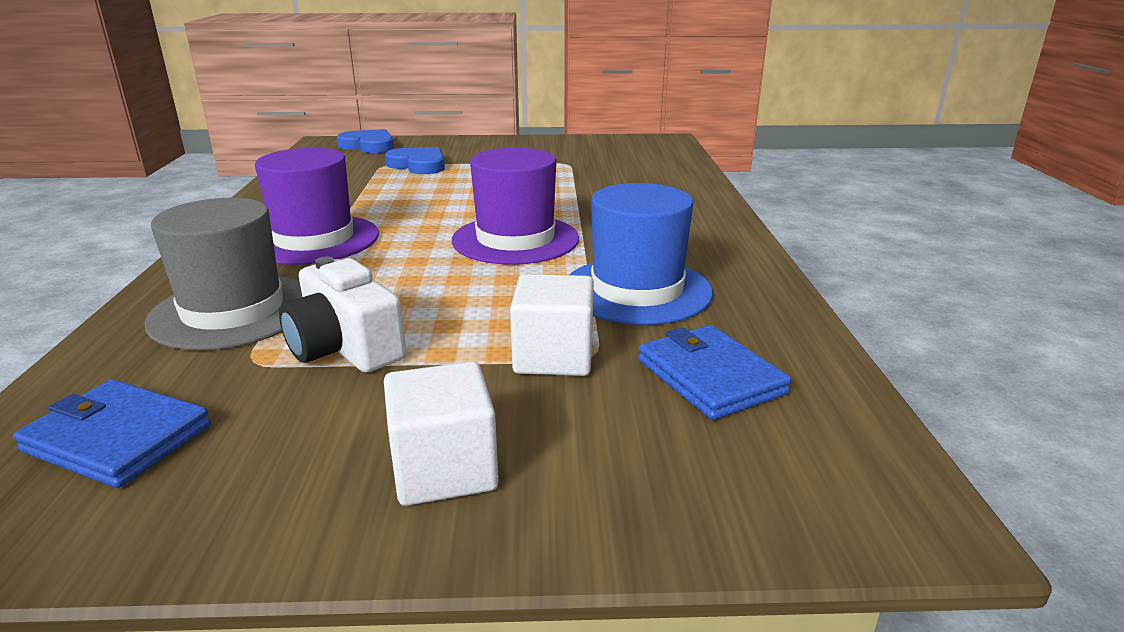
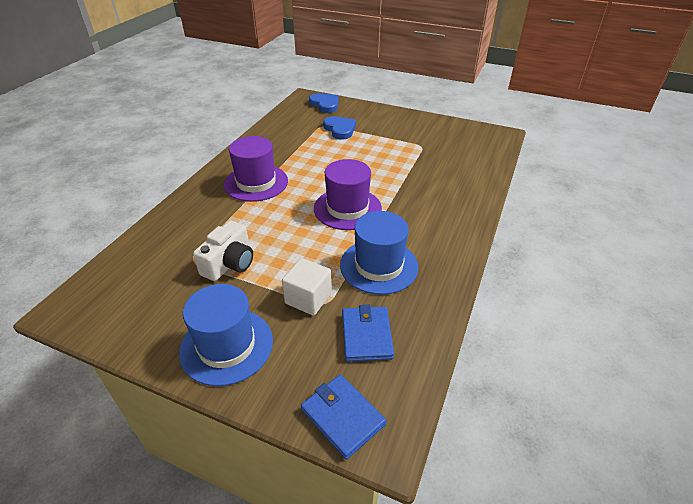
camera: 25 degrees right, 15 degrees up
blue wallet [13,379,211,488] -> blue wallet moved to [301,375,386,460]
grey hat [144,198,302,350] -> none
white camera [279,256,406,373] -> white camera turned 135 degrees counterclockwise [193,221,253,281]
white cube [384,361,499,506] -> blue hat [179,284,273,386]

